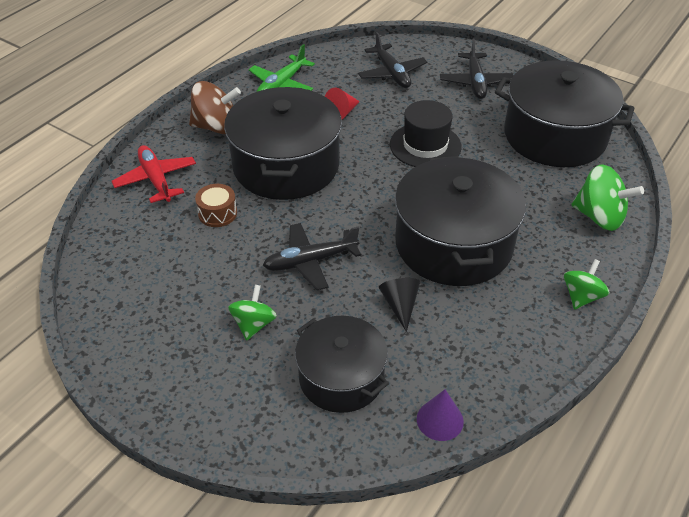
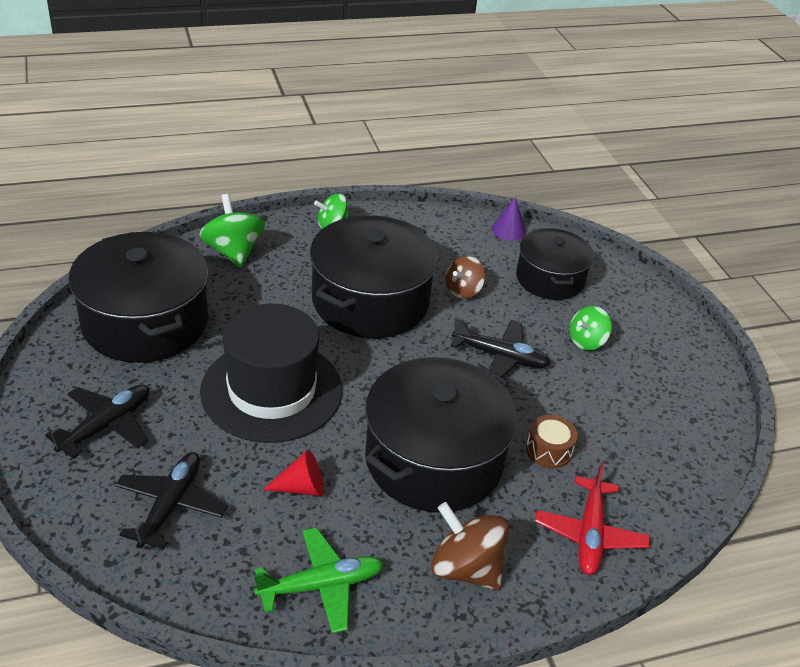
camera: 145 degrees left, 5 degrees down
black cone [379,278,420,332] -> brown spinning top [446,256,485,299]
black hat [390,100,462,167] -> black hat [200,304,342,443], size x1.55

